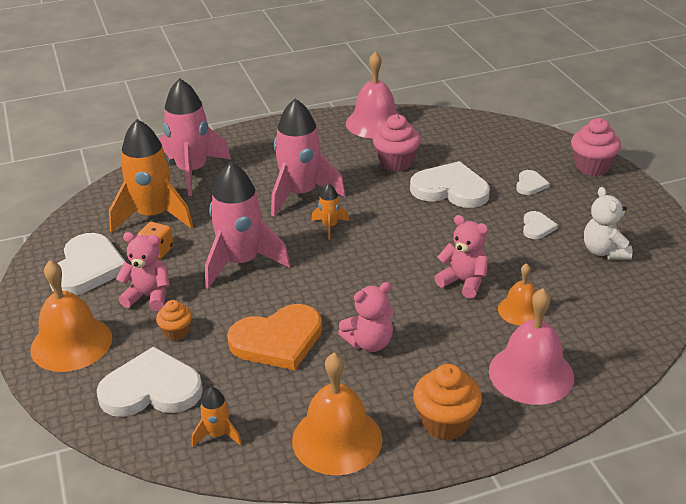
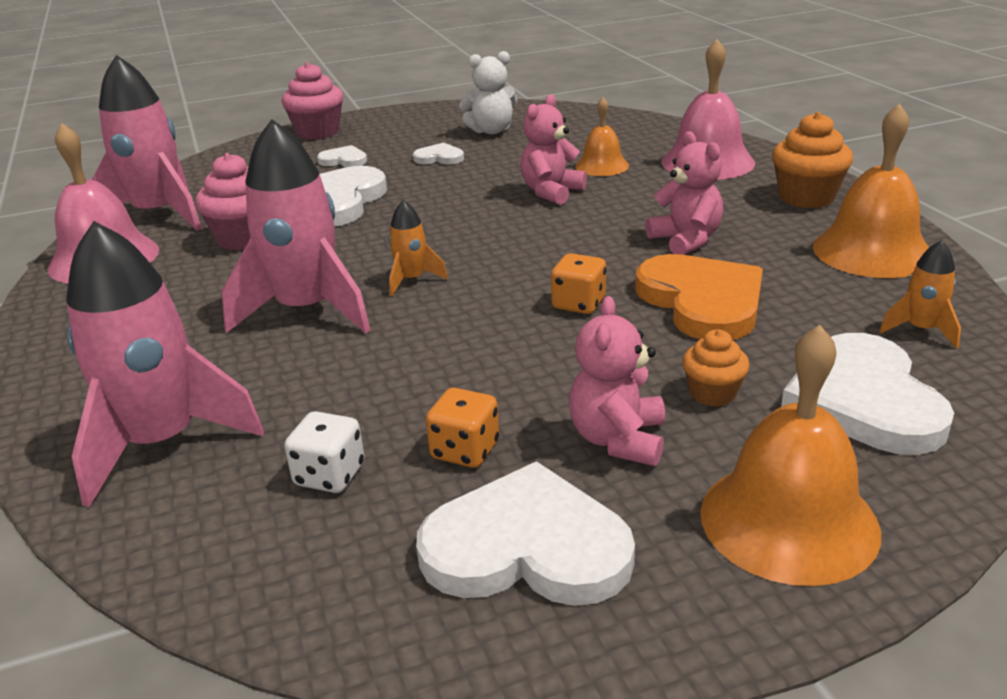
camera: 90 degrees left, 5 degrees down
orange rocket [109,119,193,233] -> white dice [284,411,365,493]
pink rocket [205,162,290,289] -> pink rocket moved to [92,55,202,231]
none -> orange dice [551,253,606,314]

